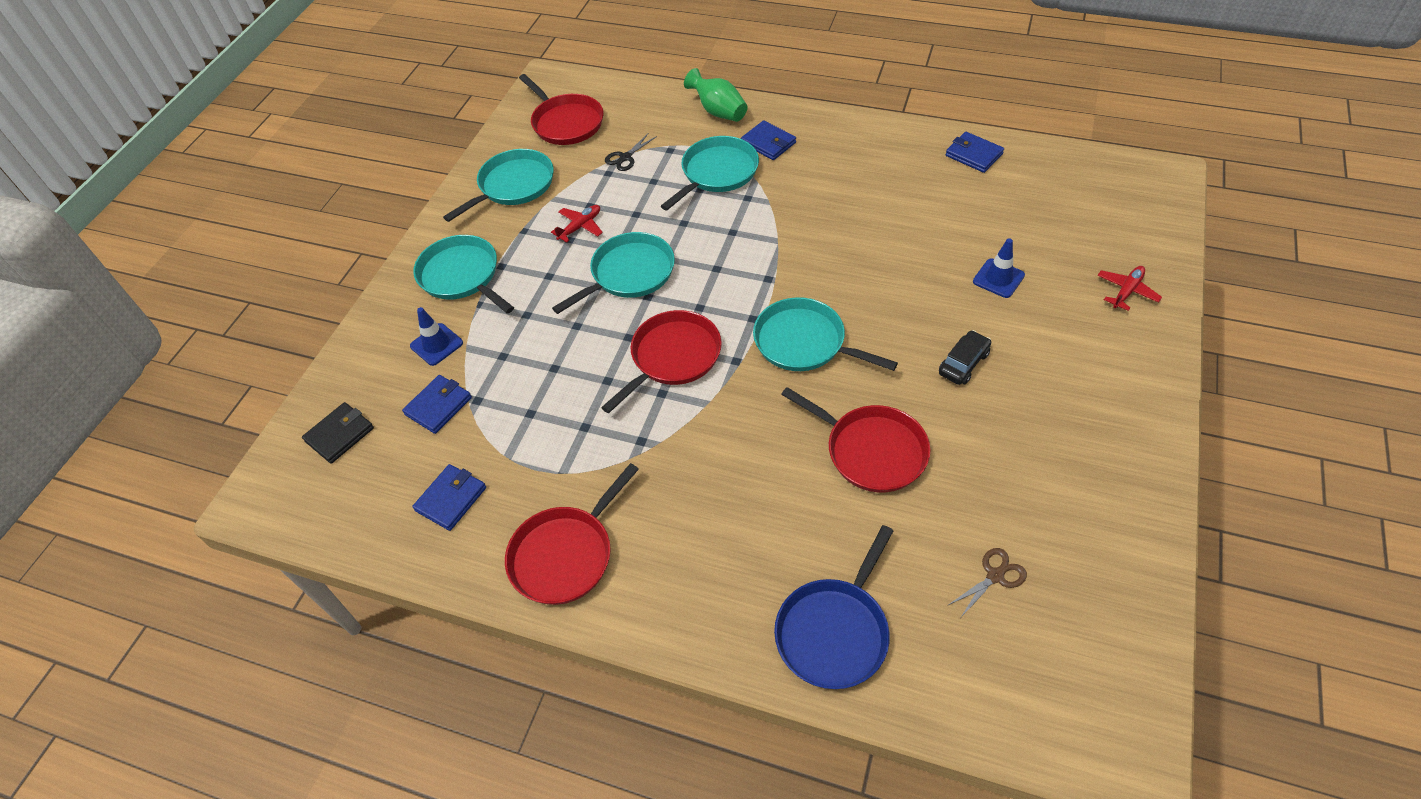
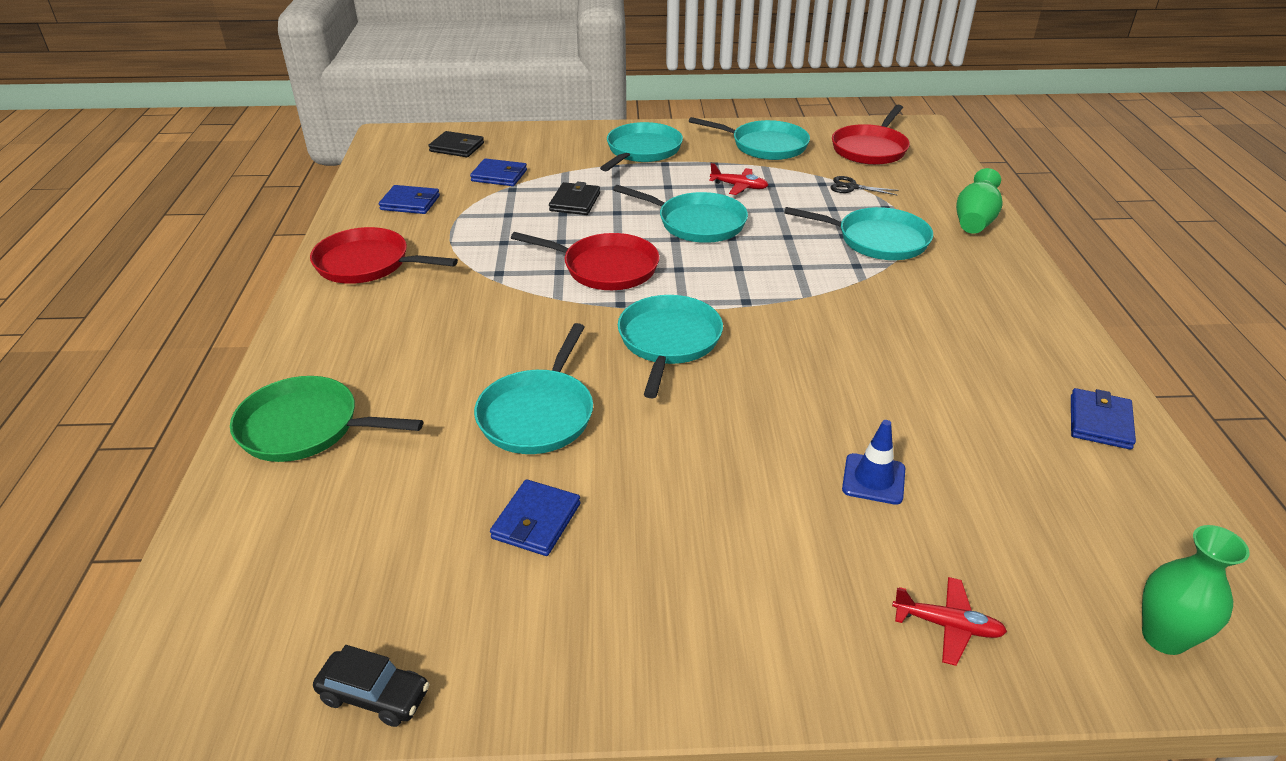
camera: 65 degrees right, 15 degrees down
blue traffic cone [410,307,463,366] -> none
blue wallet [741,120,796,160] -> blue wallet moved to [490,479,581,556]
blue pan [774,525,893,689] -> green pan [230,376,423,462]
red pan [781,387,930,492] -> turquoise pan [474,323,593,454]
black car [939,330,991,385] -> black car moved to [313,645,429,727]
brown scissors [947,548,1027,617] -> none
none -> black wallet [549,182,600,215]
none -> green vase [1142,525,1250,655]

